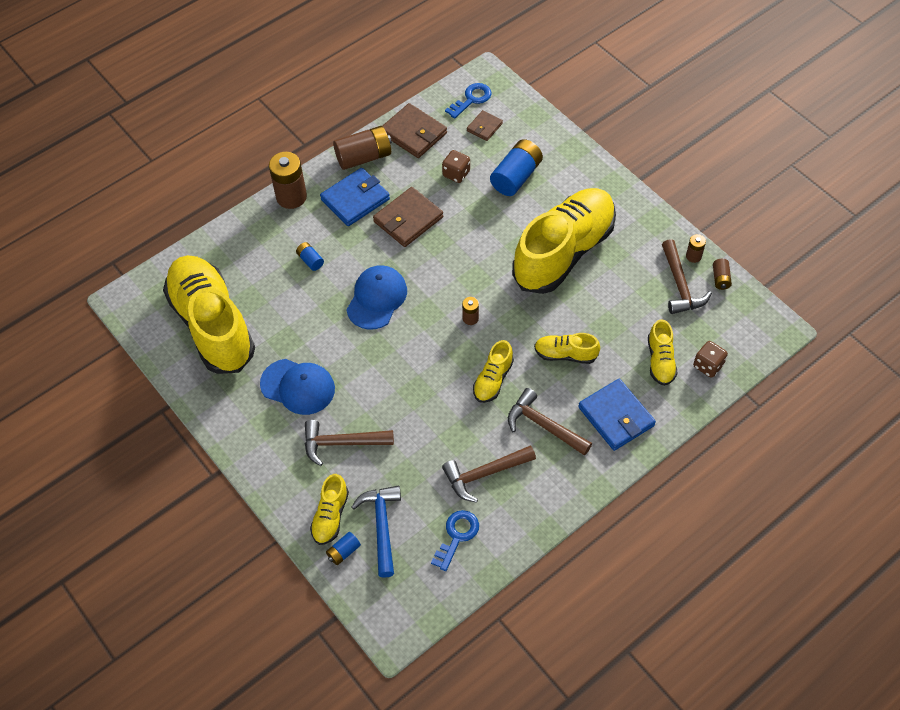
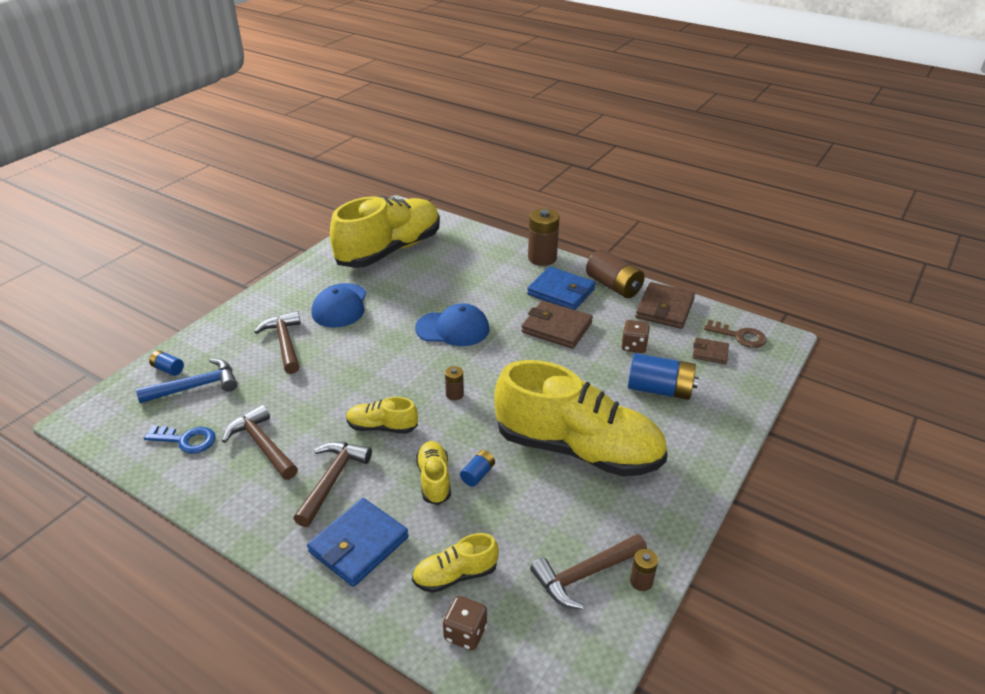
camera: 70 degrees right, 20 degrees down
blue battery [296,242,324,271] -> blue battery moved to [460,450,495,487]
yellow shoe [310,474,349,545] -> none
blue key [445,83,491,119] -> brown key [704,320,767,348]
brown battery [713,259,732,290] -> none

